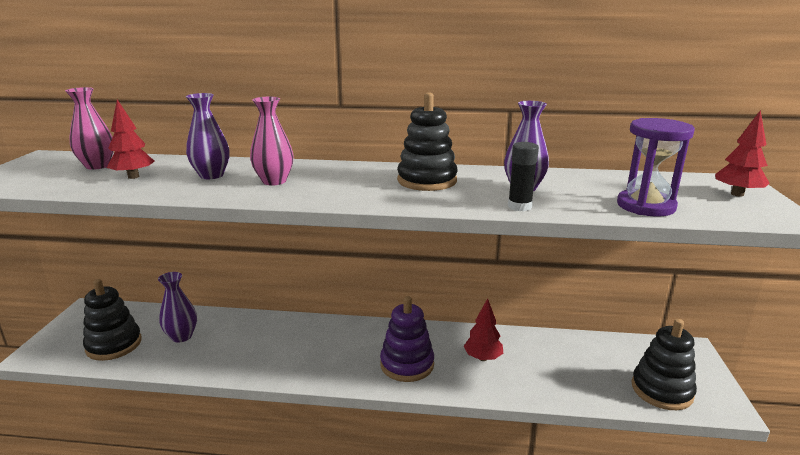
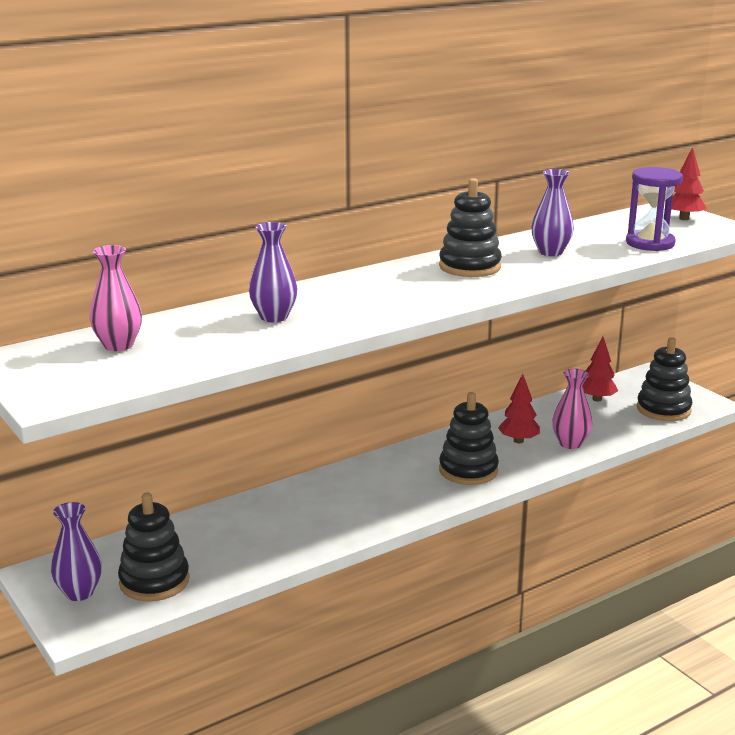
camera: 40 degrees left, 0 degrees up
red tree [107,99,155,179] -> red tree moved to [583,336,618,402]
purple vase [158,272,197,343] -> purple vase moved to [51,502,102,601]
pink vase [250,97,294,185] -> pink vase moved to [552,369,592,449]
purple stacking toy [380,296,434,382] -> black stacking toy [439,392,499,485]
black glue stick [508,142,539,211] -> none

